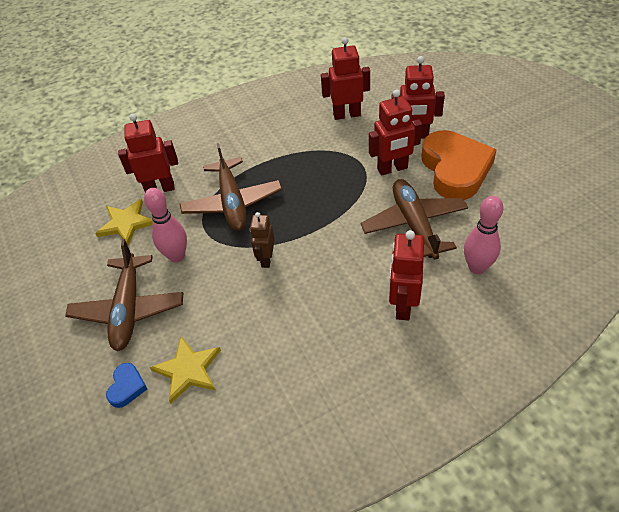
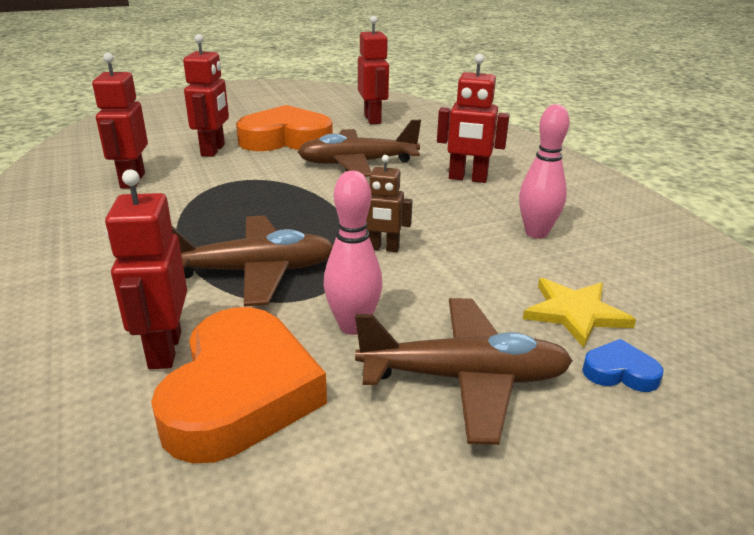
camera: 90 degrees left, 20 degrees down
yellow star [95,199,153,246] -> orange heart [151,307,327,463]
red robot [369,89,422,176] -> red robot moved to [358,16,389,124]
pink bowling pin [464,196,503,274] -> pink bowling pin moved to [519,104,569,239]

